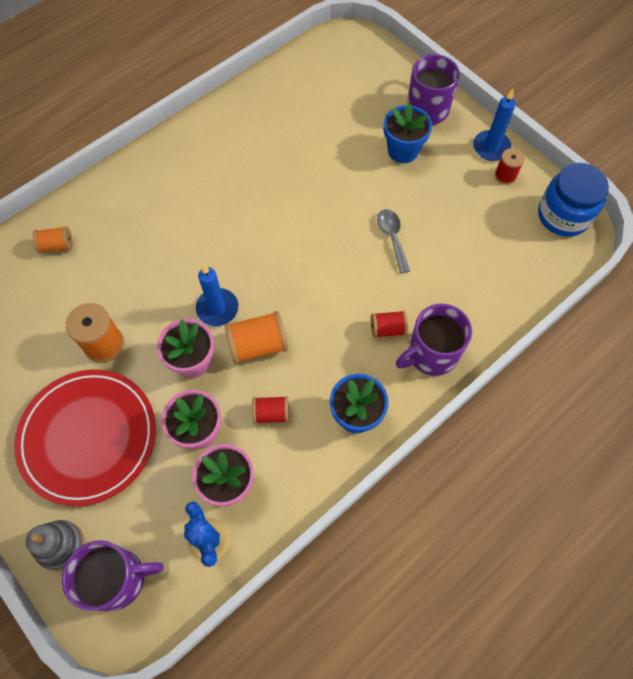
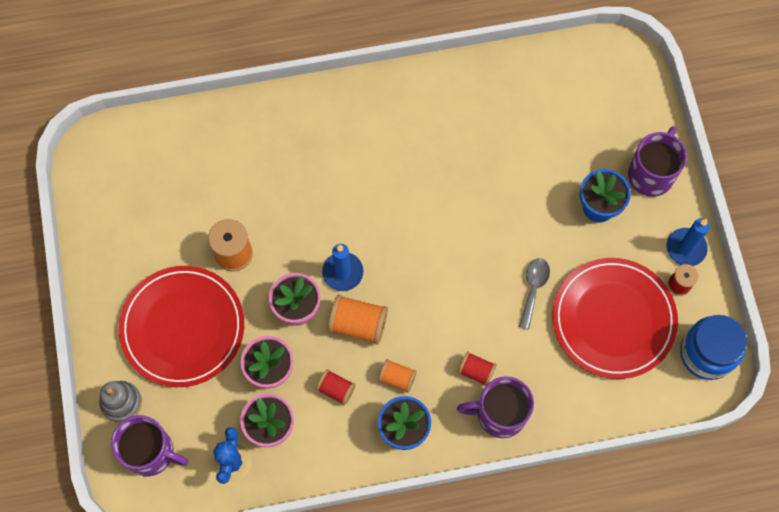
camera: 30 degrees right, 5 degrees up
orange spool [33,226,73,254] -> orange spool moved to [378,359,417,393]
none -> red plate [552,258,678,379]

